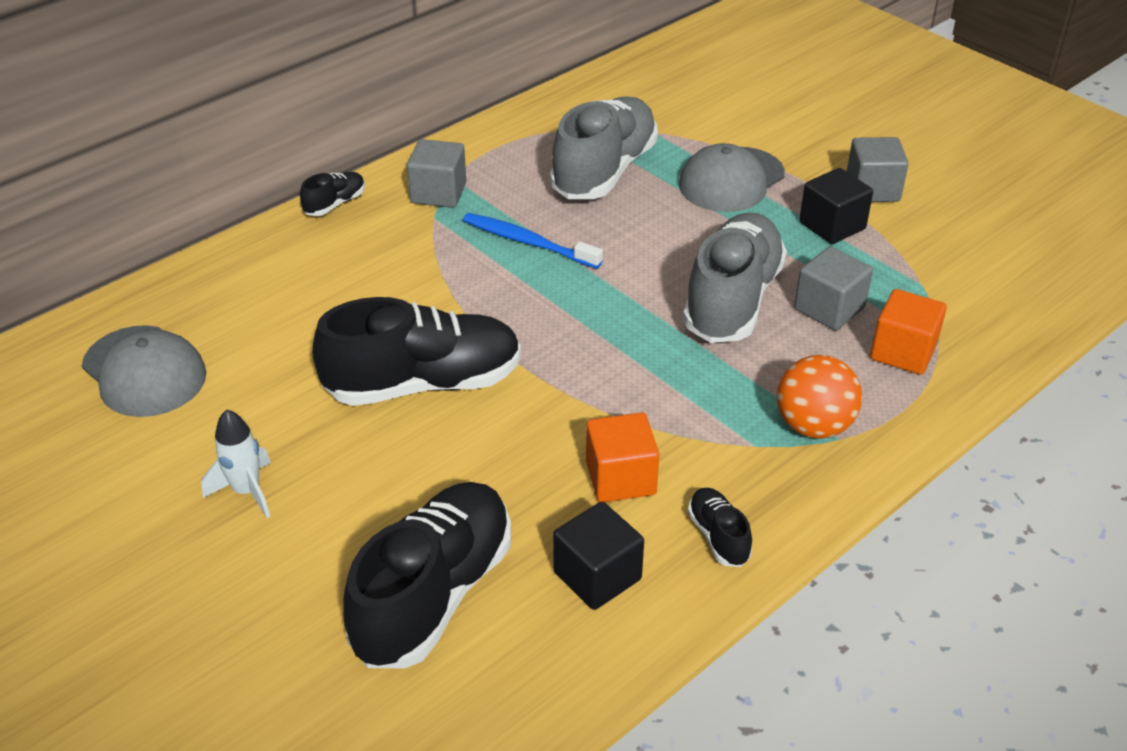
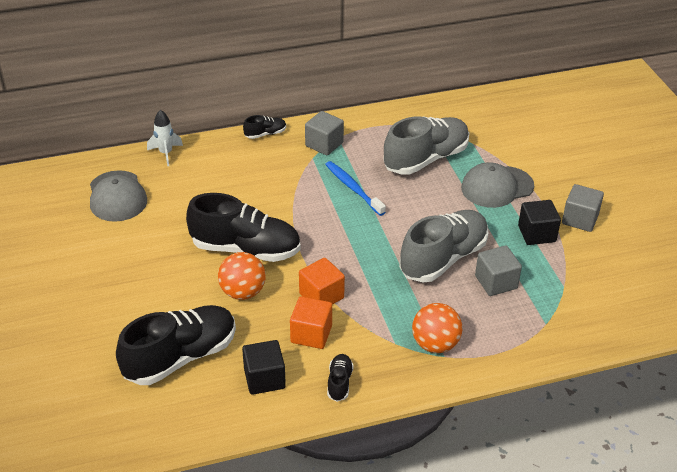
camera: 25 degrees right, 0 degrees up
white rocket [201,409,271,518] -> white rocket moved to [147,110,183,166]
orange cube [870,289,947,375] -> orange cube moved to [299,258,345,305]
none -> orange ball [218,252,266,300]

